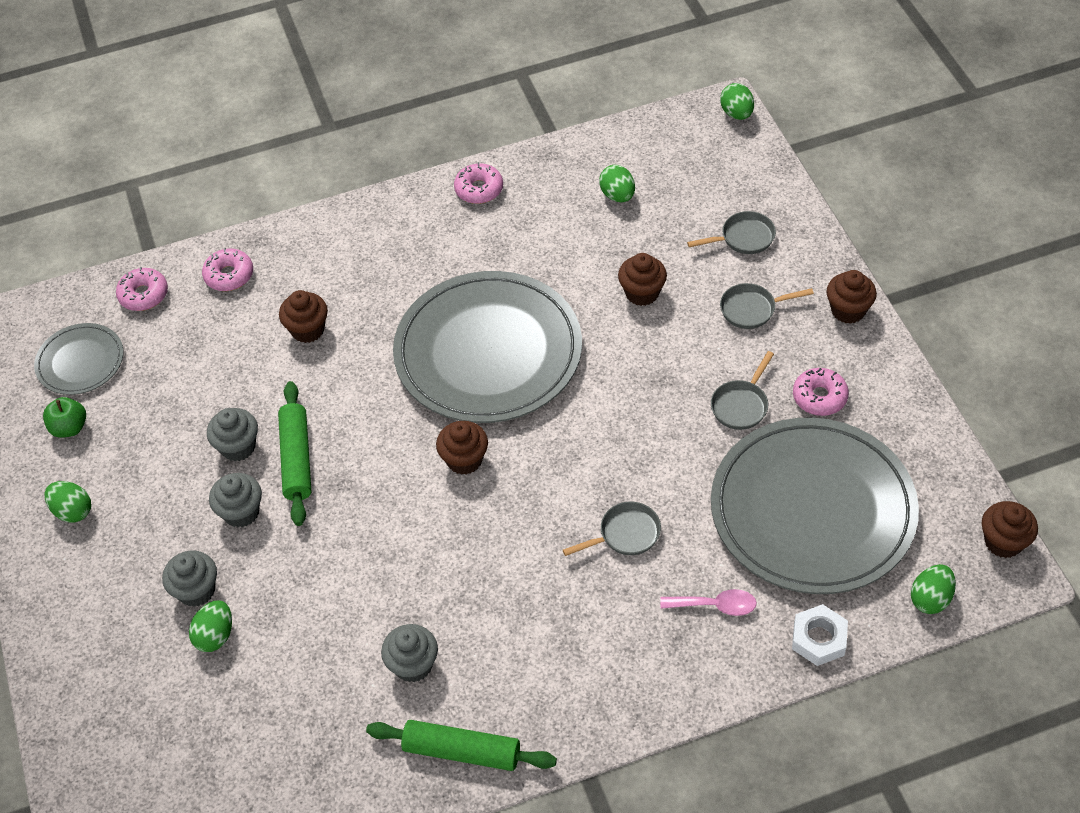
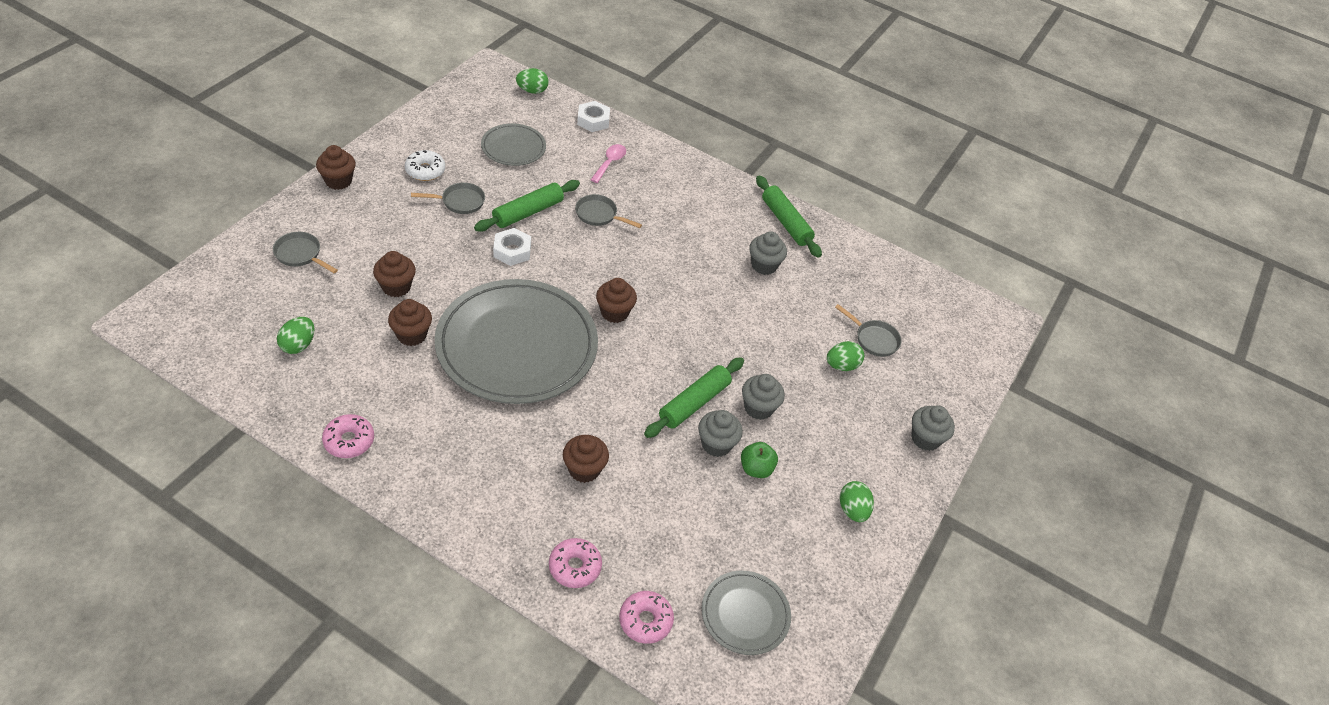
camera: 140 degrees left, 5 degrees down
green apple [43,397,86,438] -> green apple moved to [741,442,778,478]
grey cupcake [162,551,217,607] -> grey cupcake moved to [911,405,955,451]
pink spoon [660,589,757,616] -> pink spoon turned 60 degrees clockwise [591,144,626,183]
grey plate [711,417,919,594] -> grey plate [481,123,546,166], size x0.48
green egg [720,83,754,120] -> none
grey pan [720,283,814,329] -> grey pan moved to [835,304,902,357]
pink donut [793,368,849,416] -> white donut [405,150,445,181]
brown cupcake [982,501,1038,558] -> brown cupcake moved to [388,299,432,346]
none -> green rolling pin [474,180,580,232]
none -> white nut [493,228,531,266]

